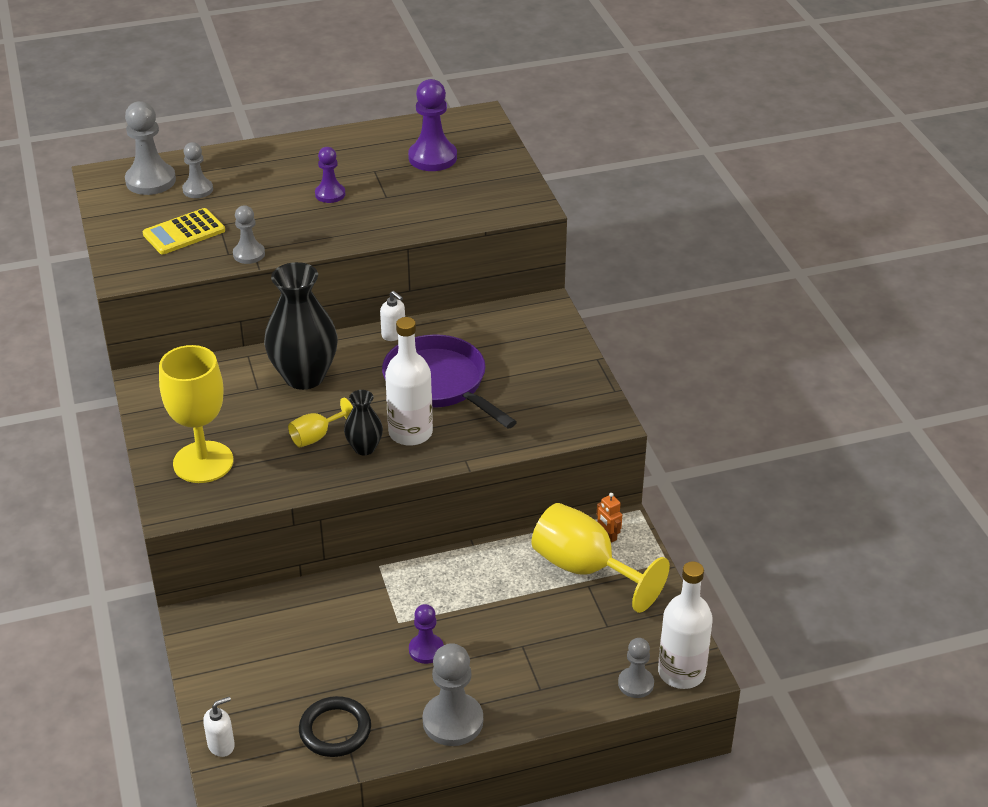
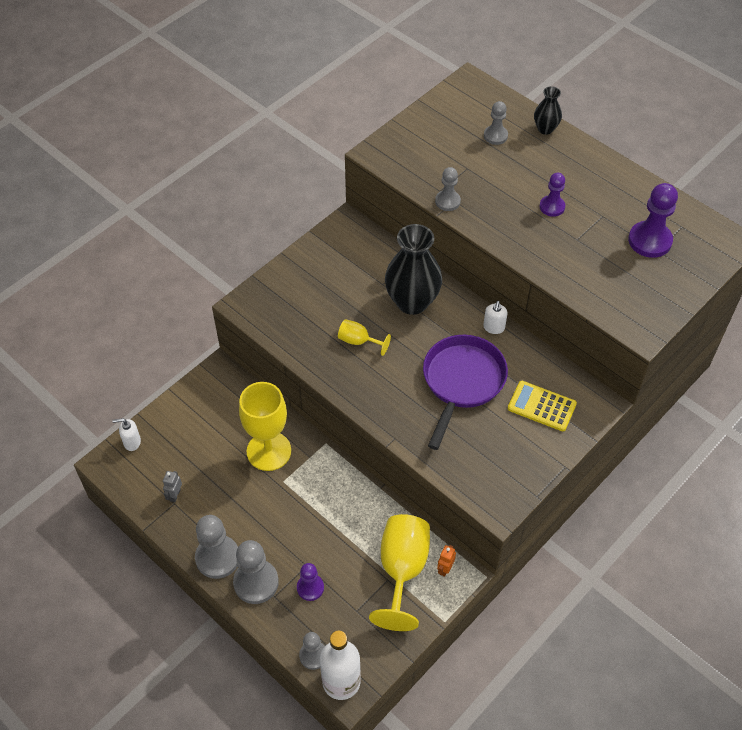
camera: 60 degrees right, 15 degrees up
grey pawn [125,101,176,195] -> grey pawn moved to [233,540,279,604]
yellow calculator [143,208,225,254] -> yellow calculator moved to [508,381,577,431]
yellow goblet [159,345,234,483] -> yellow goblet moved to [239,382,291,471]
white soap dispenser [203,697,235,757] -> white soap dispenser turned 150 degrees clockwise [112,418,141,451]
black ring [299,696,371,757] -> grey robot [163,471,182,502]
black vase [344,390,383,455] -> black vase moved to [534,86,562,135]
white bottle [385,317,433,446] -> none
purple pawn [409,604,444,664] -> purple pawn moved to [297,563,324,601]

